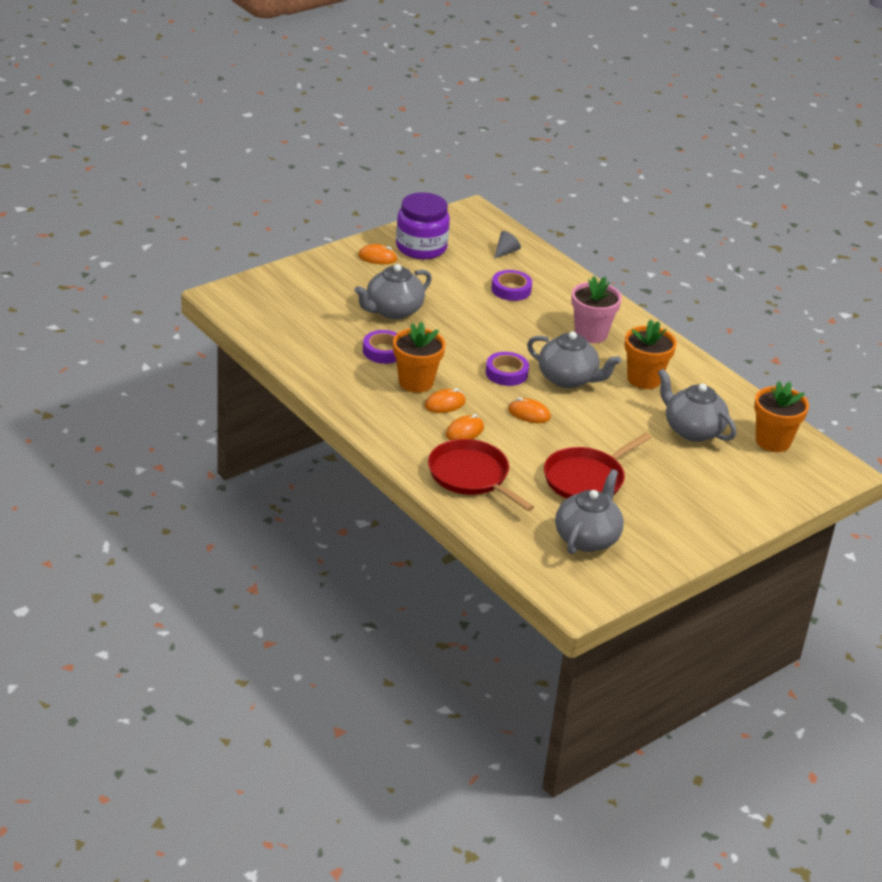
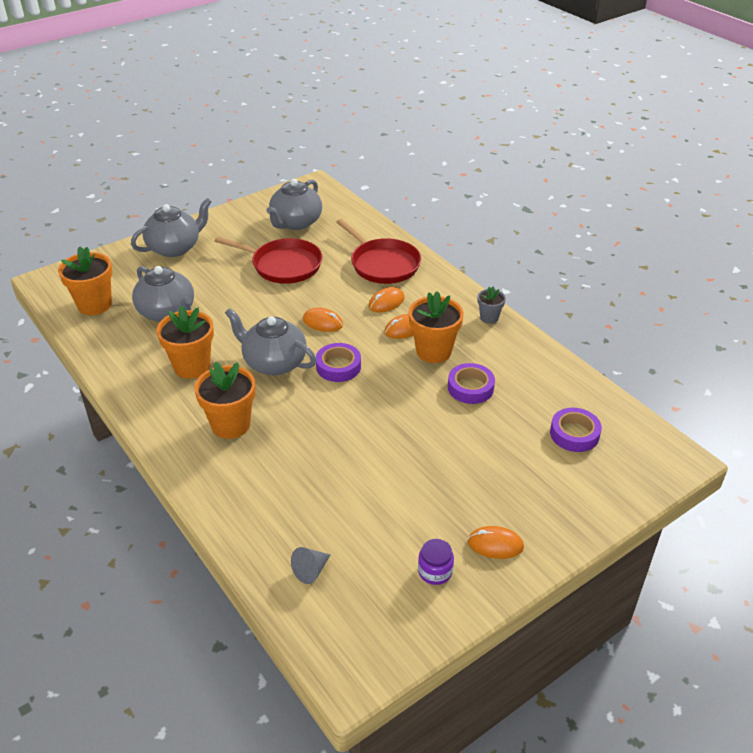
camera: 175 degrees left, 5 degrees up
grey teapot [354,264,432,319] -> grey teapot moved to [131,198,212,257]
purple jar [396,192,450,259] -> purple jar [418,539,454,585], size x0.46
purple tape [491,270,532,301] -> purple tape moved to [550,408,602,452]
red pan [544,433,651,499] -> red pan turned 60 degrees clockwise [215,237,322,284]
pink flower pot [571,276,622,343] -> orange flower pot [194,362,256,439]
none -> grey flower pot [478,287,506,324]

